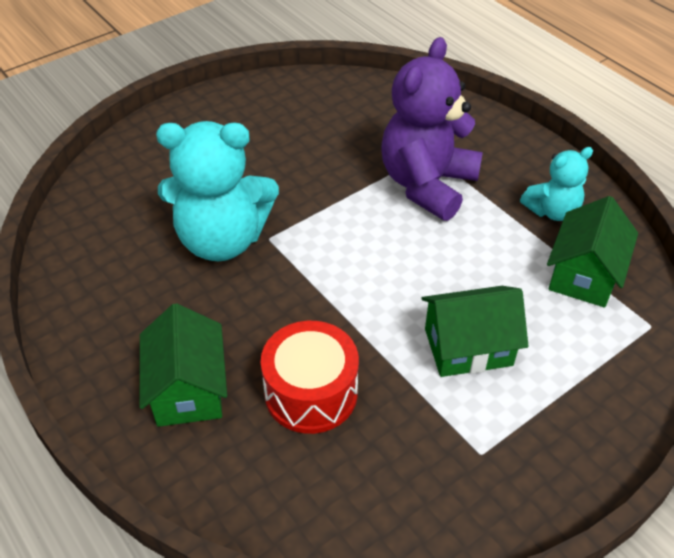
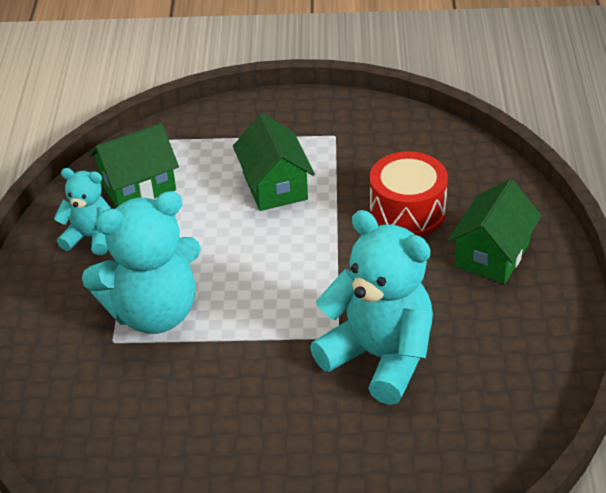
camera: 140 degrees left, 5 degrees down
purple teddy bear [381,37,483,221] -> turquoise teddy bear [82,191,201,334]
green house [421,286,528,377] -> green house turned 45 degrees clockwise [233,114,315,211]

